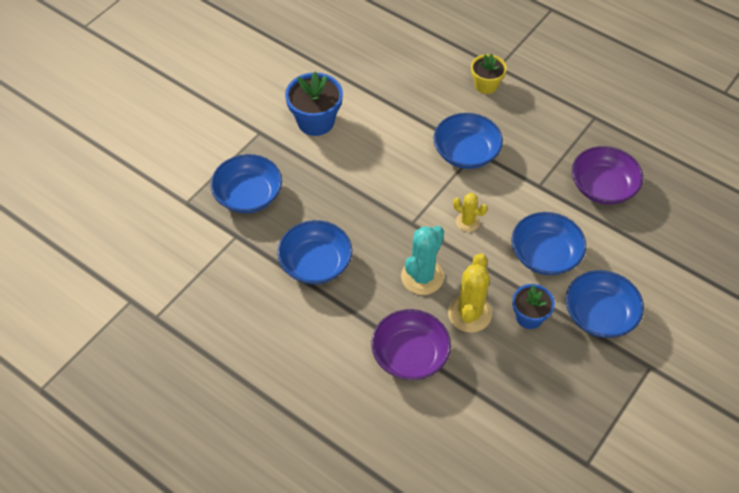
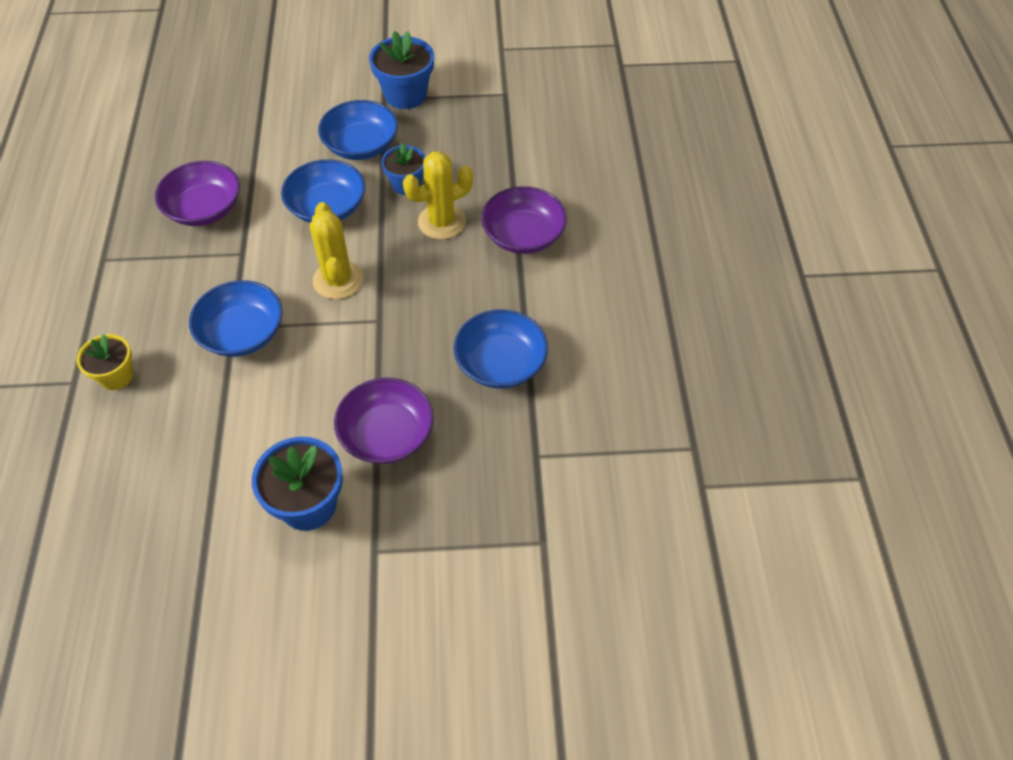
camera: 130 degrees left, 0 degrees up
blue bowl [211,154,282,213] -> none
turquoise cactus [401,226,444,295] -> none
yellow cactus [453,193,488,232] -> yellow cactus [310,202,363,299], size x1.73
none -> purple bowl [334,378,434,464]
none -> blue flower pot [369,31,434,109]

